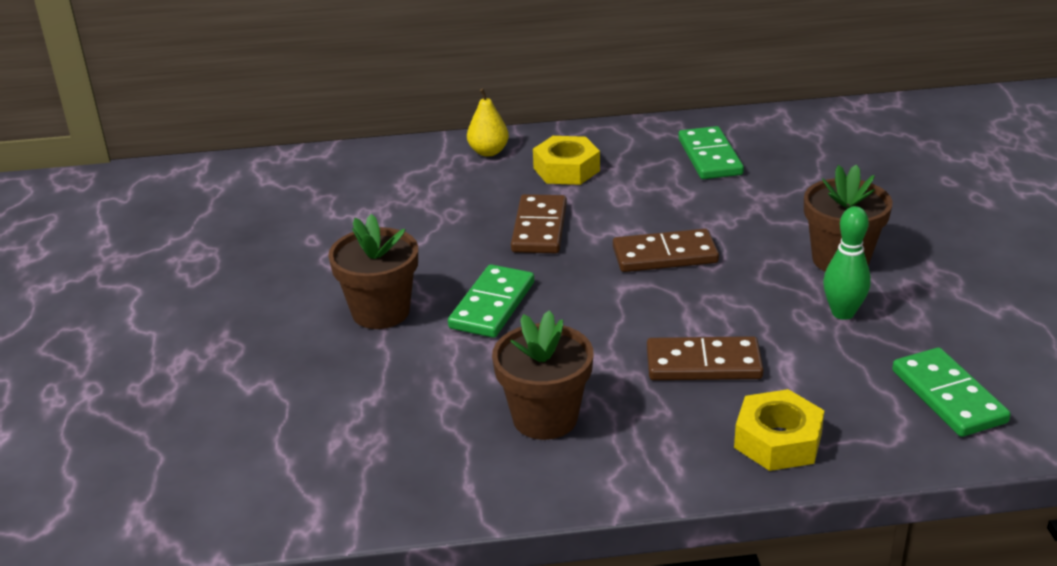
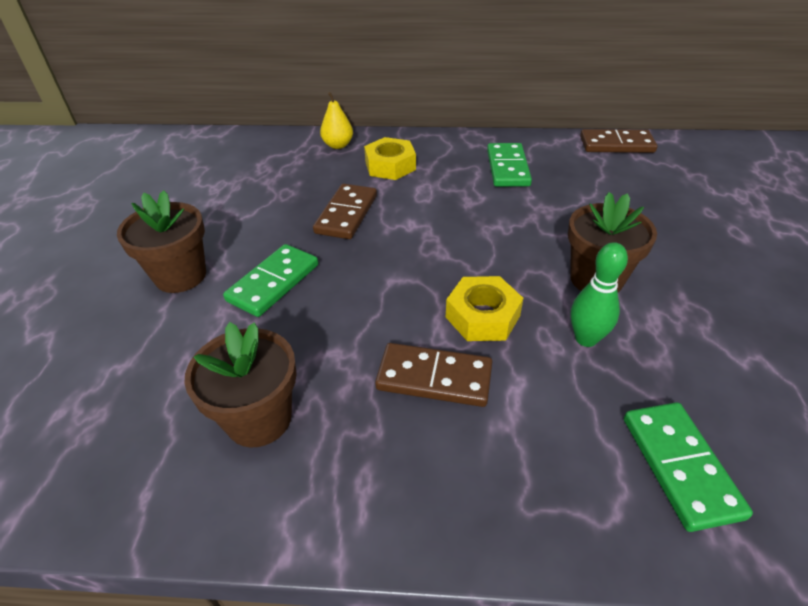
camera: 10 degrees right, 10 degrees up
brown domino [613,229,719,272] -> brown domino moved to [580,129,657,153]
yellow nut [734,389,825,471] -> yellow nut moved to [446,276,523,341]

